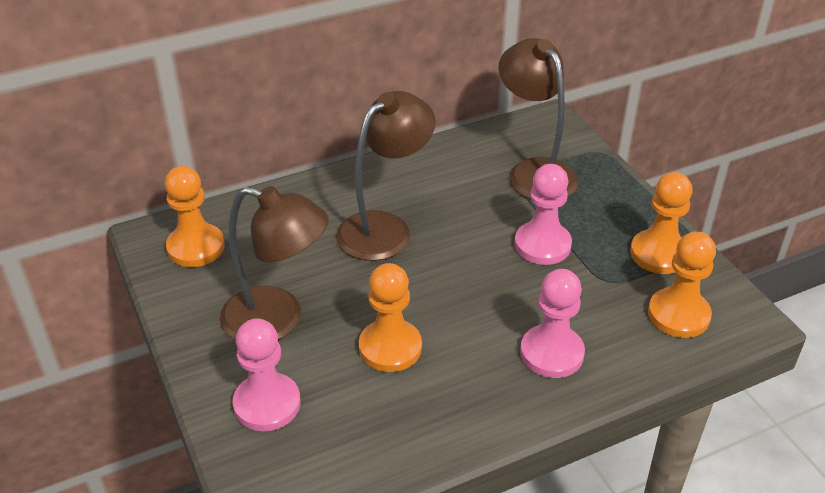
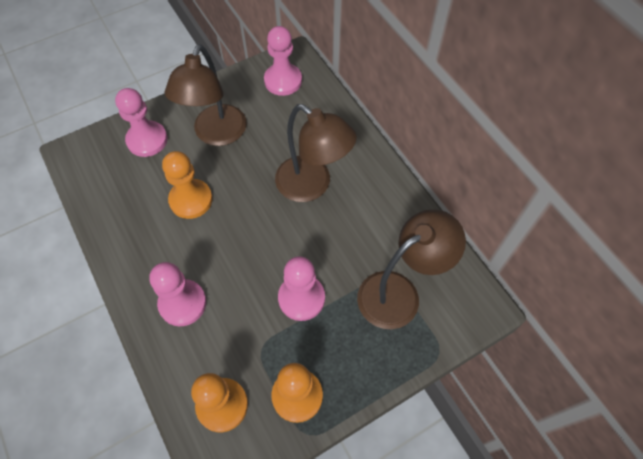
camera: 85 degrees right, 20 degrees up
orange pawn [165,166,225,267] -> pink pawn [264,26,302,96]

